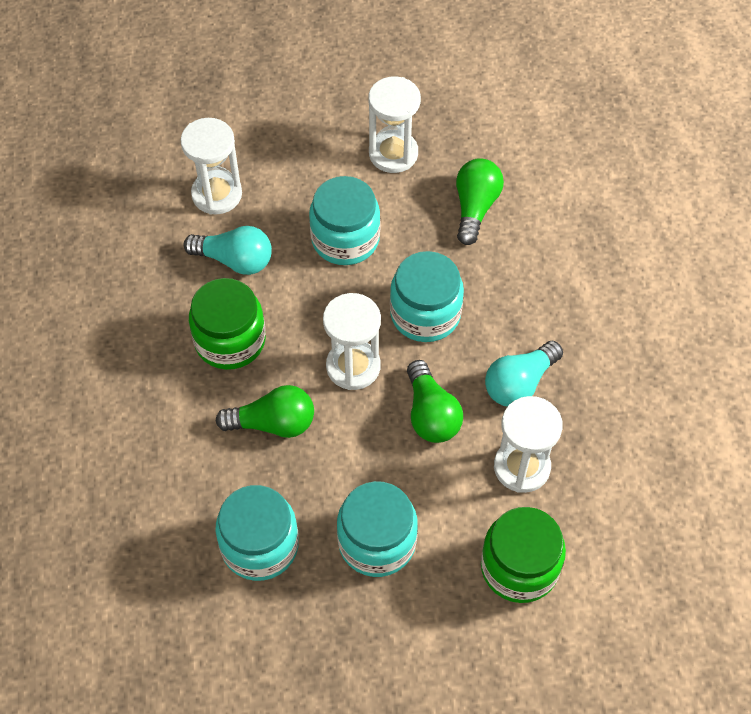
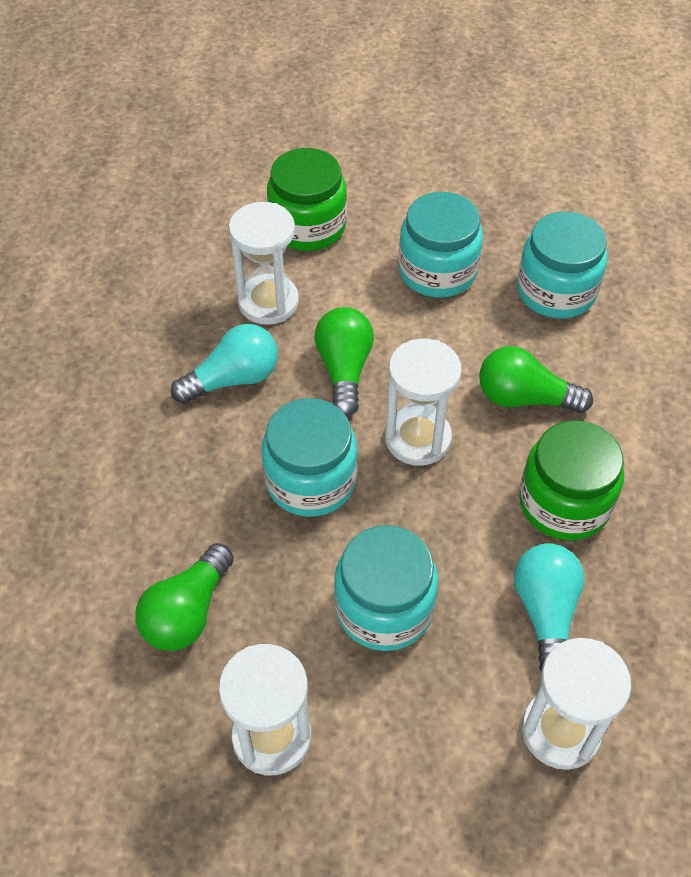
camera: 165 degrees left, 5 degrees down
turquoise light bulb [184,226,272,275] -> turquoise light bulb turned 60 degrees clockwise [514,543,585,671]

